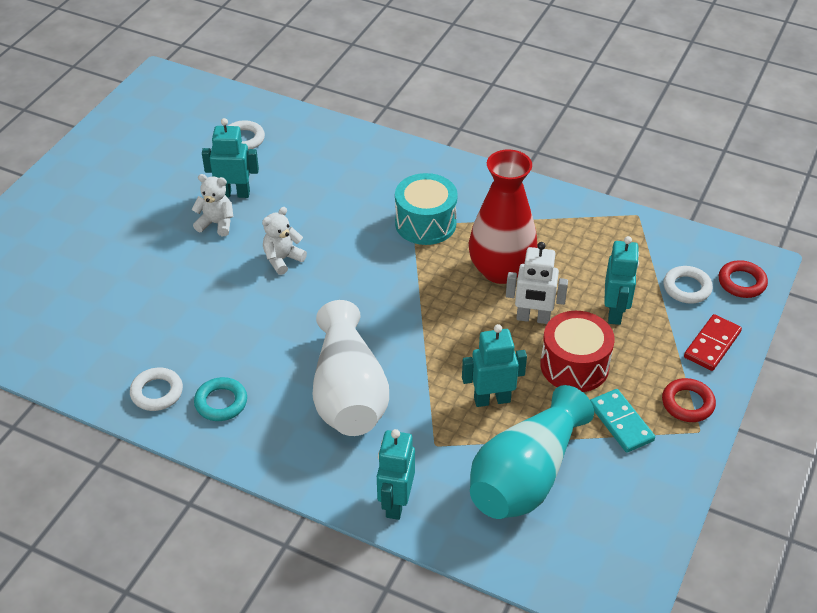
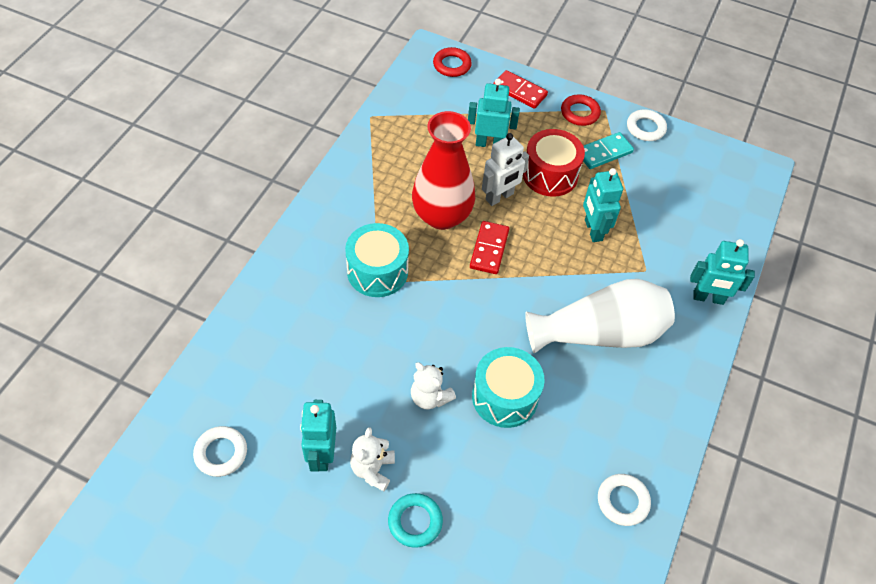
camera: 95 degrees left, 10 degrees up
turquoise ring [194,377,247,421] -> turquoise ring moved to [388,493,443,548]
turquoise vase [470,385,594,519] -> none
white robot [506,242,568,324] -> white robot turned 45 degrees clockwise [482,133,529,206]
white ring [664,266,713,304] -> white ring moved to [627,109,667,141]
none -> red domino [470,221,509,274]
none -> turquoise drum [472,347,544,428]

